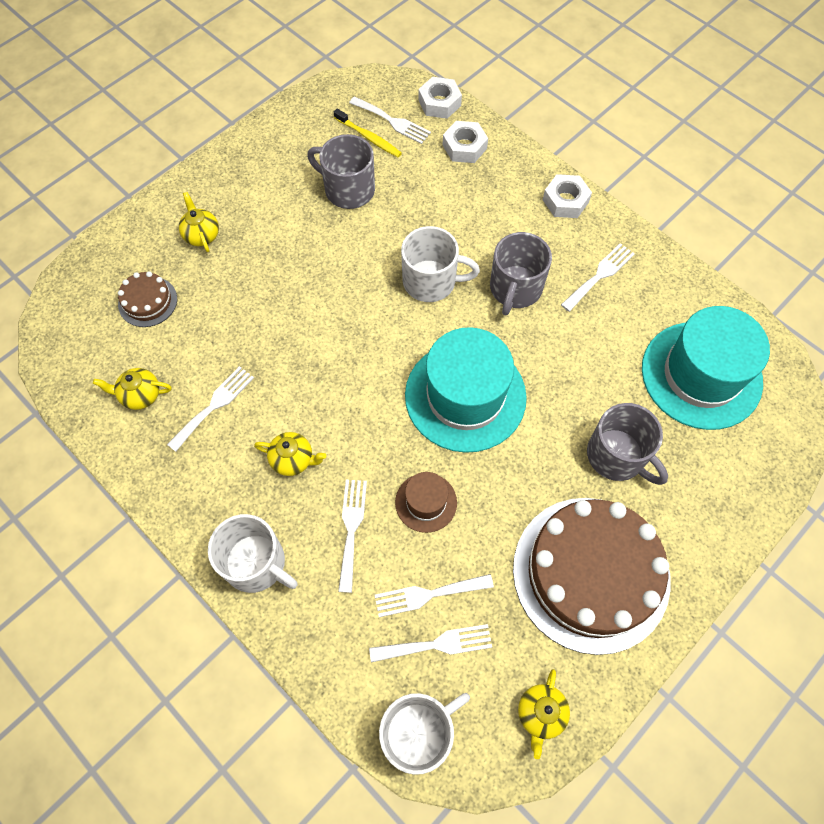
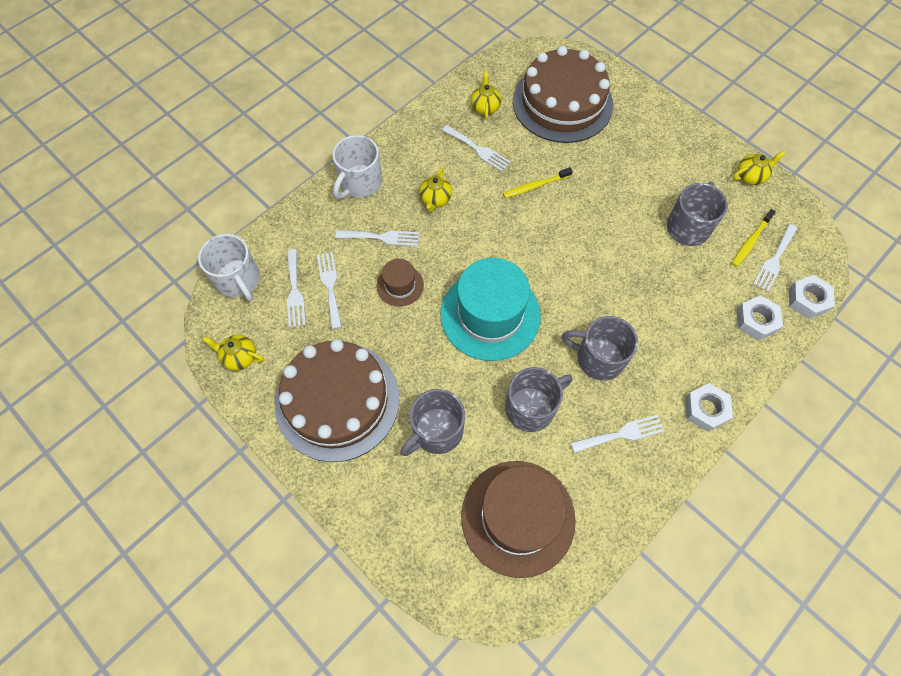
camera: 90 degrees right, 0 degrees up
brown cake [118,271,177,327] -> brown cake [513,46,613,143], size x2.29
yellow teapot [179,192,219,252] -> yellow teapot moved to [733,151,785,185]
white mug [401,226,480,302] -> none
white fork [561,243,635,312] -> white fork turned 60 degrees counterclockwise [571,415,664,453]
turquoise hat [642,306,770,430] -> brown hat [461,461,576,578]
none -> yellow toothbrush [503,167,573,198]
none -> grey mug [505,367,573,432]

